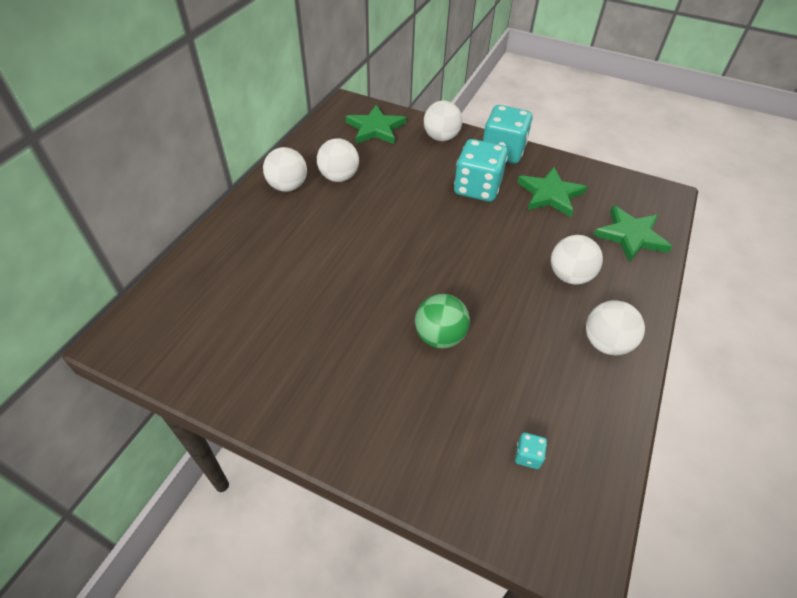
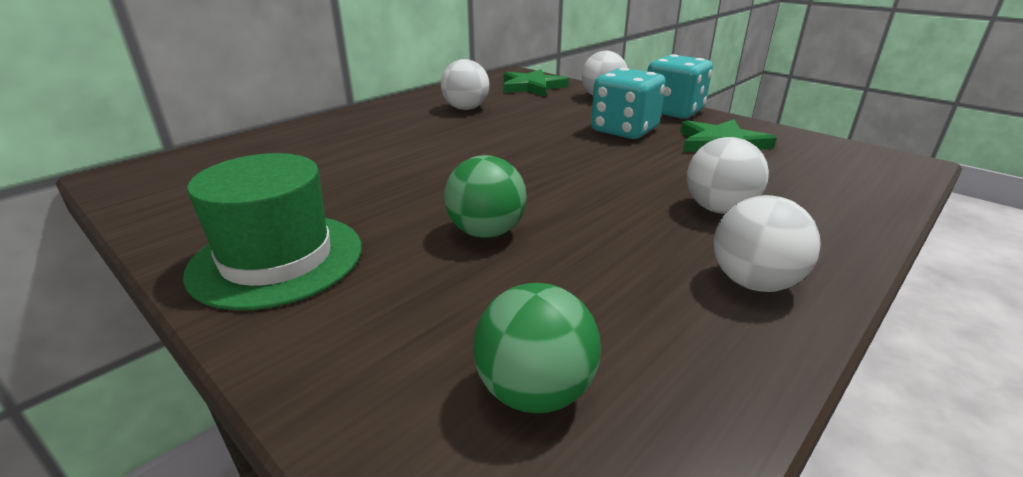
camera: 20 degrees right, 20 degrees down
white ball [263,147,307,192] -> none
turquoise dice [515,432,547,469] -> green ball [473,283,601,413]
green star [593,205,672,263] -> none
none -> green hat [183,153,362,310]

